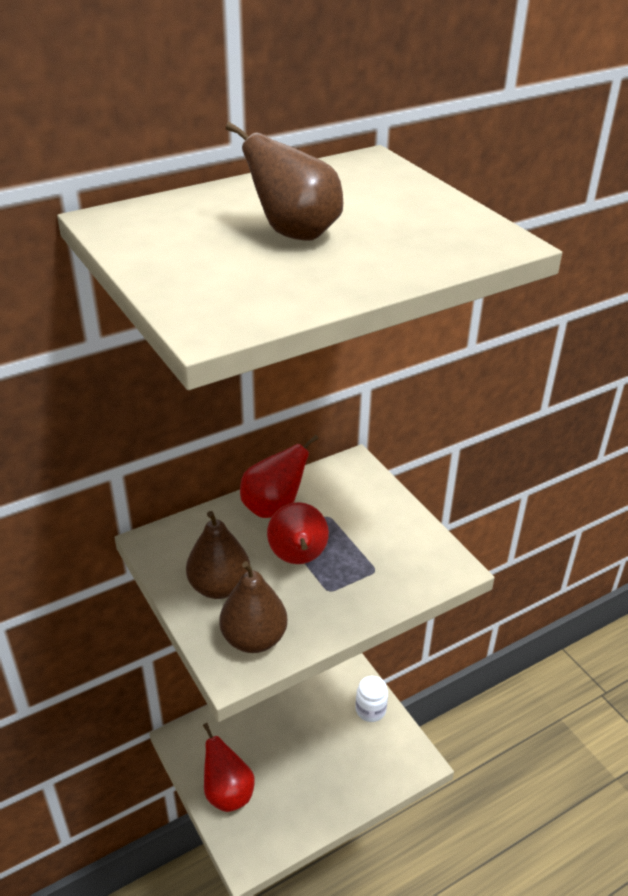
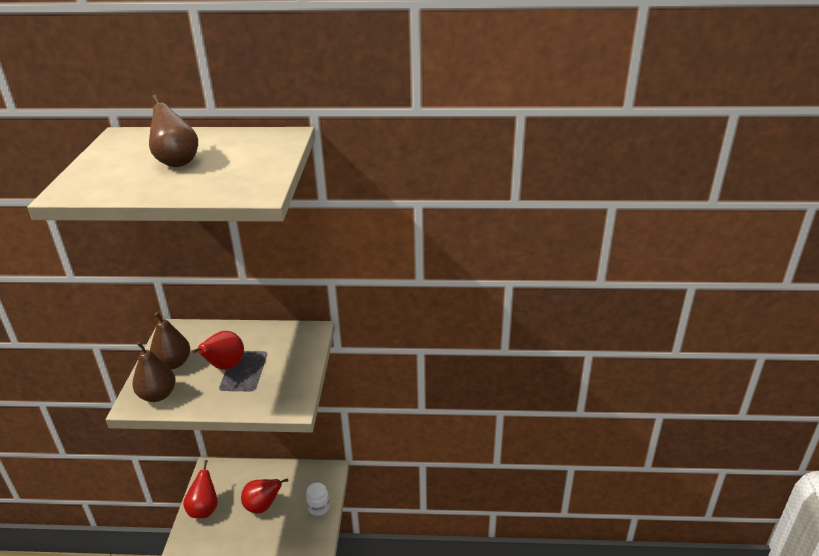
camera: 35 degrees right, 5 degrees down
red pear [240,435,319,518] -> red pear moved to [241,478,288,513]

